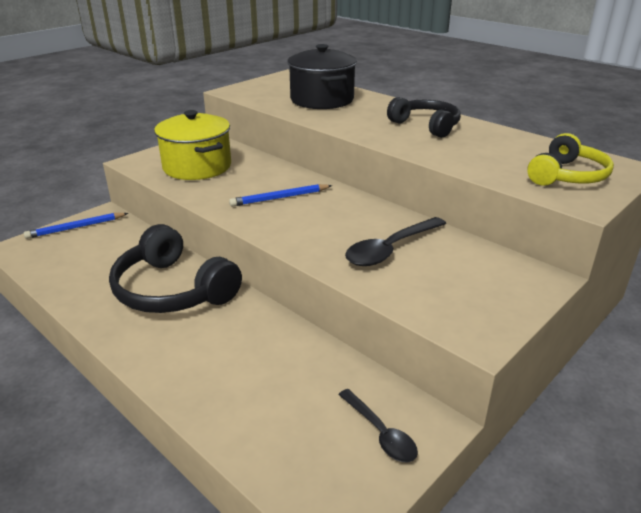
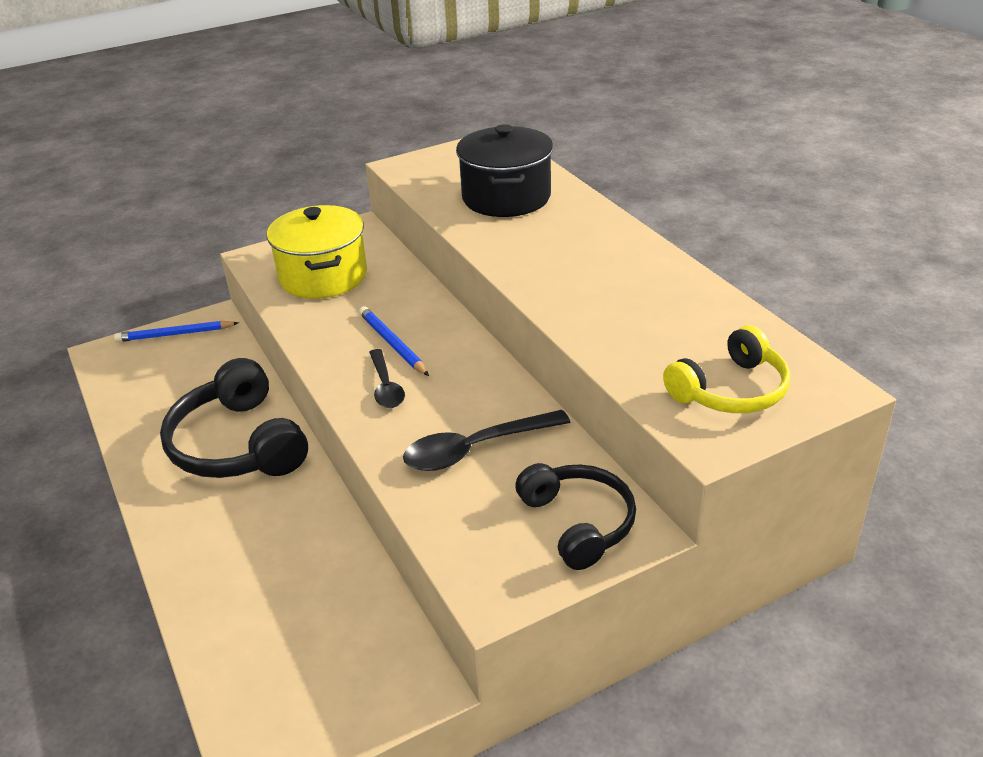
camera: 20 degrees right, 5 degrees up
blue pencil [229,184,332,207] -> blue pencil turned 60 degrees clockwise [359,306,429,376]
black spoon [338,389,418,462] -> black spoon moved to [369,349,405,408]
black headphones [387,97,461,138] -> black headphones moved to [515,463,636,570]

